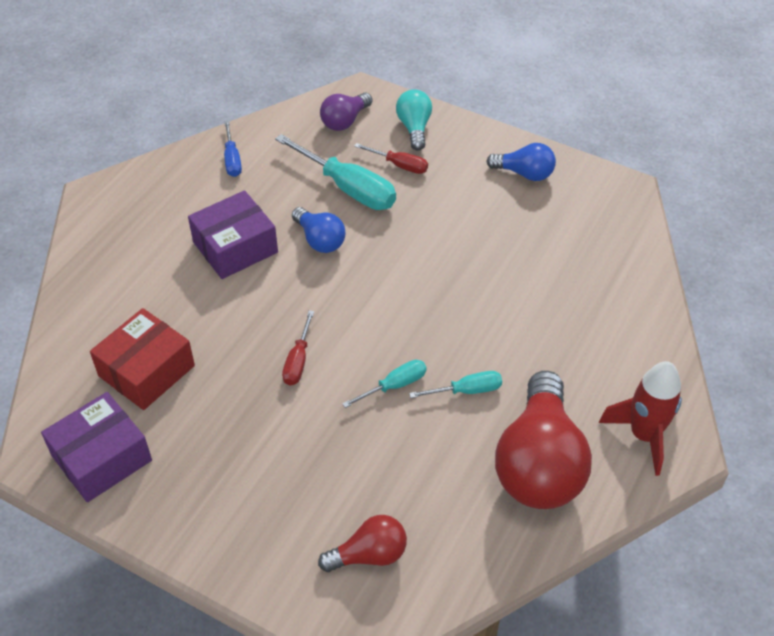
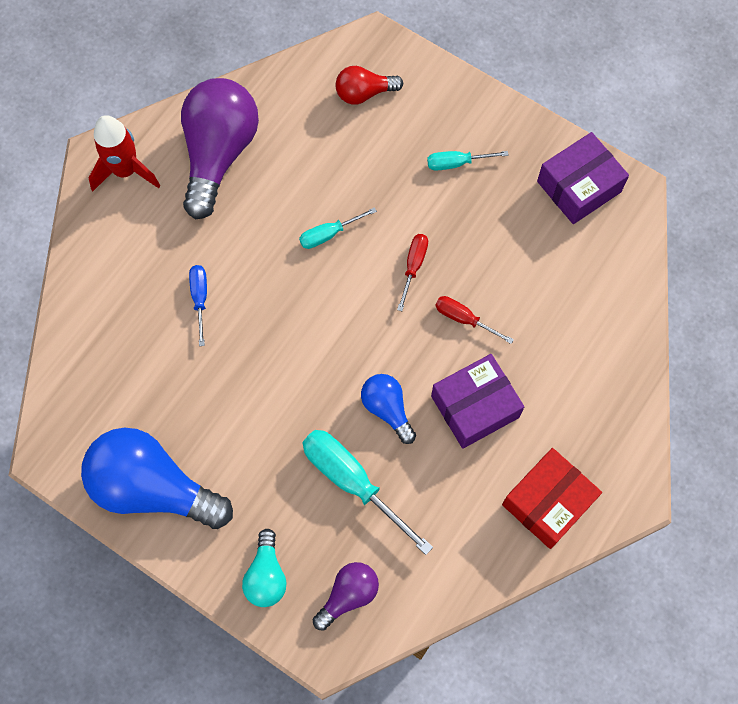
camera: 175 degrees left, 20 degrees up
red box [90,308,195,410] -> red box moved to [502,448,602,549]
blue screwdriver [224,121,242,177] -> blue screwdriver moved to [189,265,207,346]
red screwdriver [354,143,428,174] -> red screwdriver moved to [435,296,514,344]
turquoise screwdriver [409,371,502,398] -> turquoise screwdriver moved to [427,151,509,171]
blue light bulb [486,143,556,181] -> blue light bulb [81,428,233,529], size x1.97
red light bulb [495,371,592,509] -> purple light bulb [181,78,259,219]

